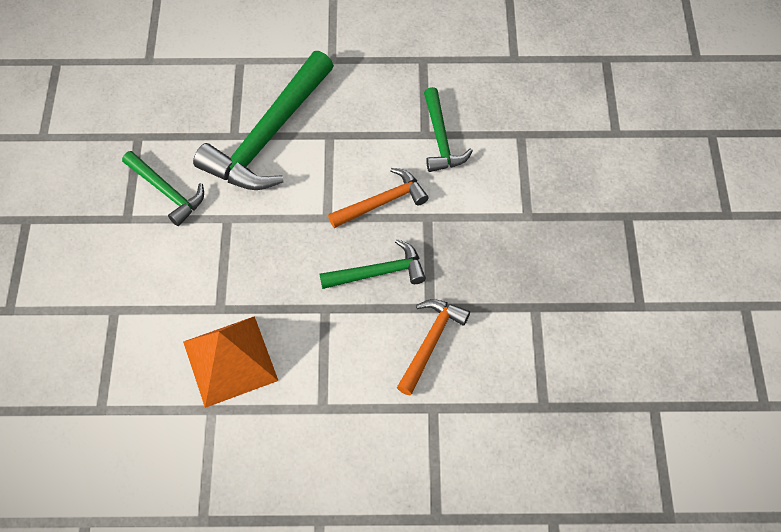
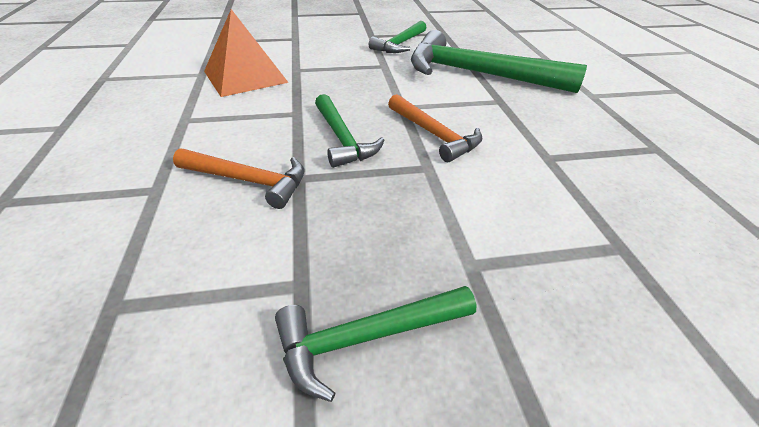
camera: 80 degrees right, 20 degrees down
green hammer [424,87,473,172] -> green hammer moved to [275,286,476,402]

